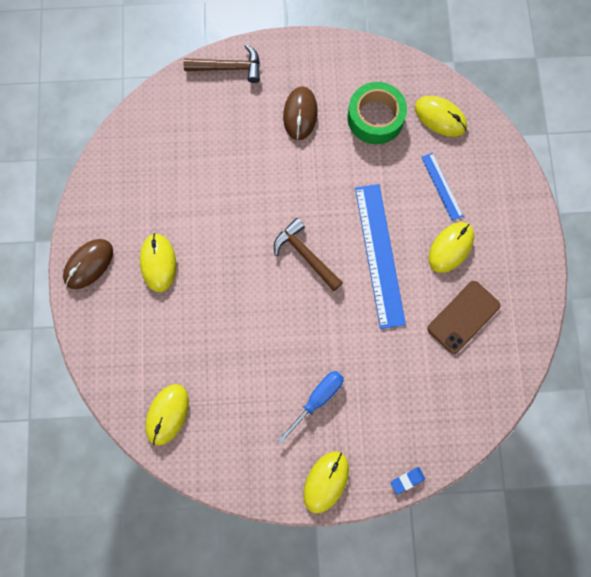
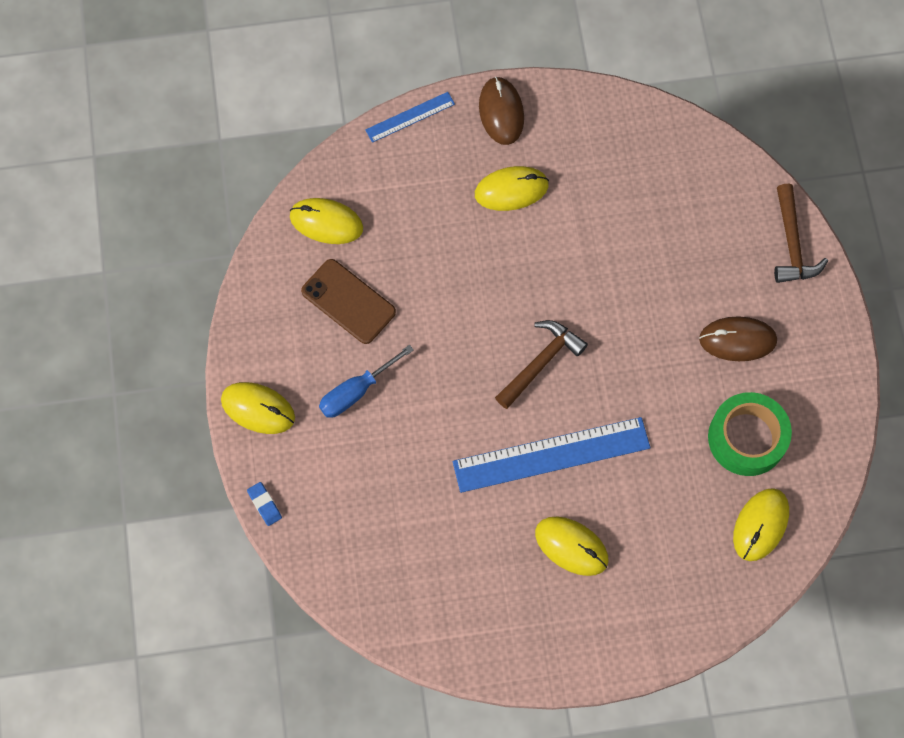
camera: 85 degrees right, 5 degrees down
brown mouse [63,239,113,289] -> brown mouse turned 45 degrees clockwise [479,77,524,145]
blue screwdriver [277,371,344,444] -> blue screwdriver turned 105 degrees clockwise [319,345,414,418]
blue ruler [421,153,463,221] -> blue ruler moved to [365,92,455,143]
brown phone [427,281,500,354] -> brown phone moved to [301,259,396,344]

